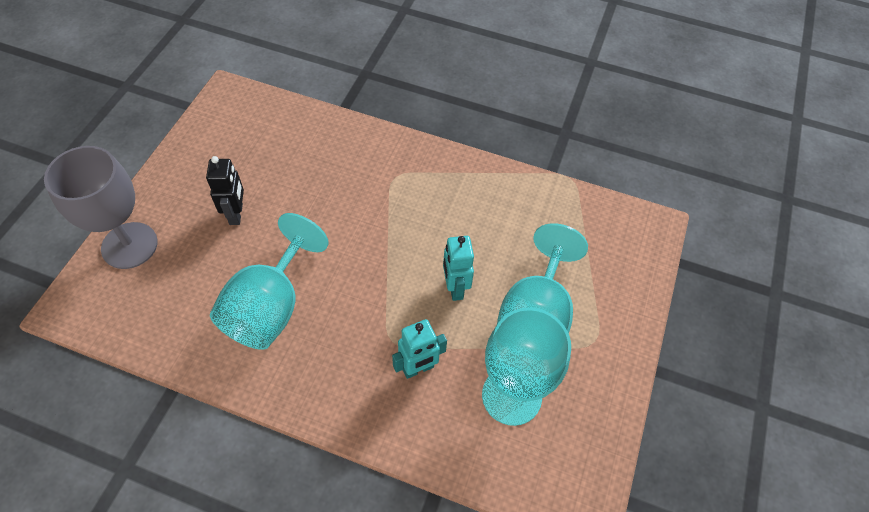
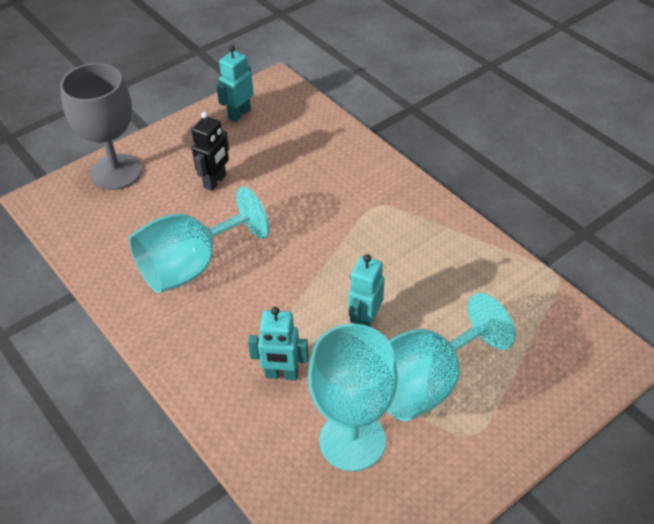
camera: 35 degrees right, 10 degrees down
none -> turquoise robot [217,45,254,122]

